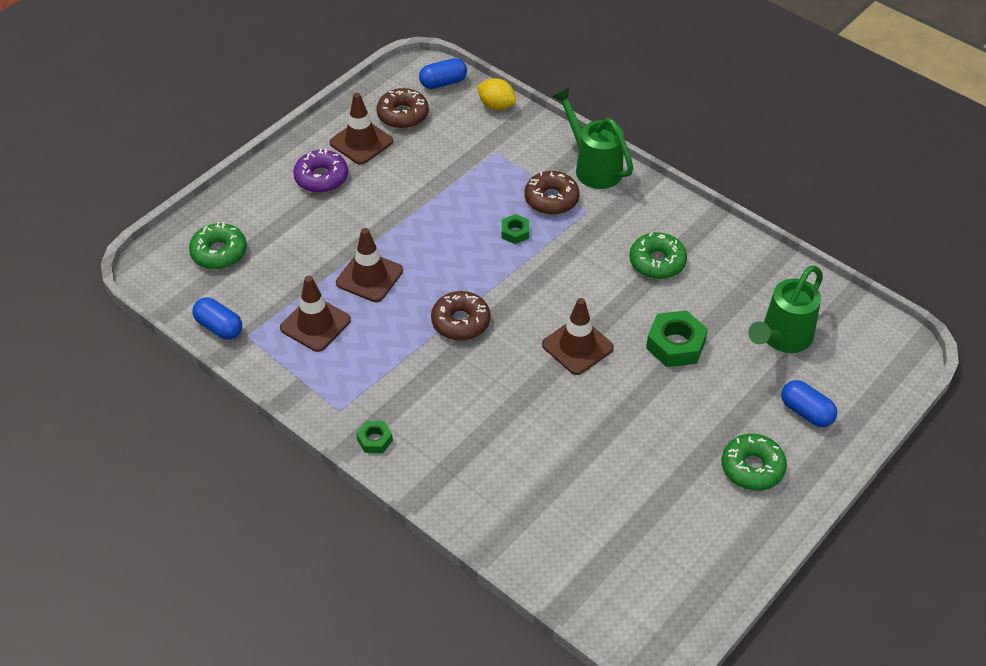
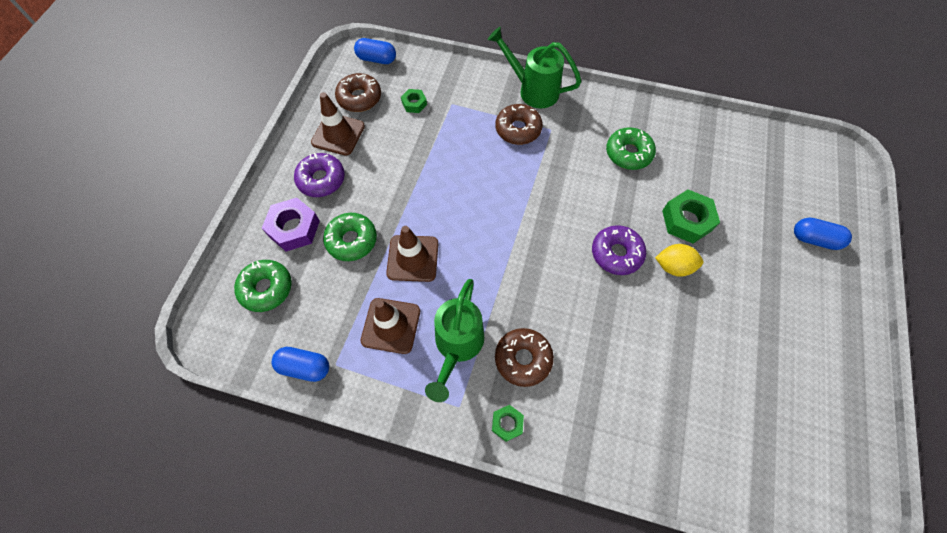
camera: 25 degrees left, 15 degrees up
blue capsule [419,58,467,89] -> blue capsule turned 60 degrees clockwise [354,38,396,64]
brown donut [431,291,490,341] -> brown donut moved to [495,328,554,387]
yellow lemon [477,78,516,110] -> yellow lemon moved to [655,244,703,277]
green nut [502,214,529,244] -> green nut moved to [401,89,427,113]
brown traffic cone [542,298,614,375] -> purple donut [592,225,646,275]
green donut [721,434,787,491] -> green donut moved to [323,213,377,261]
green watering can [748,265,823,353] -> green watering can moved to [425,279,484,402]
none -> purple nut [262,198,320,251]

